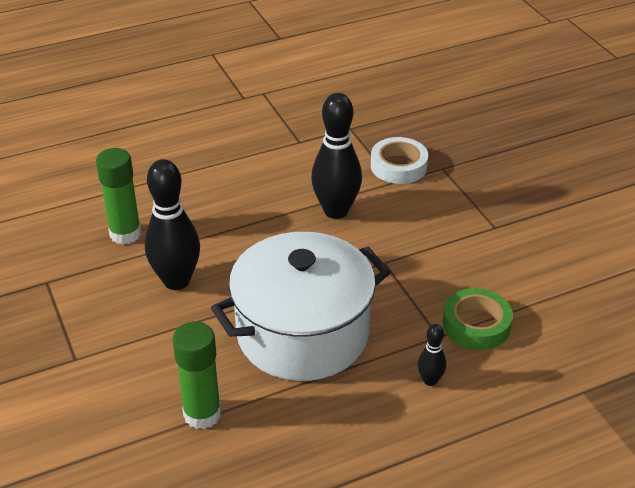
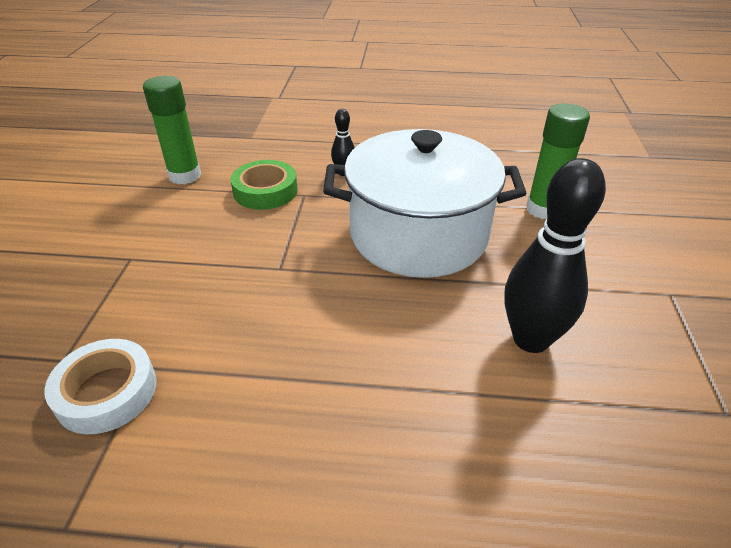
camera: 150 degrees left, 0 degrees up
green glue stick [96,148,141,245] -> green glue stick moved to [143,76,201,185]
black bowling pin [311,93,362,219] -> none

